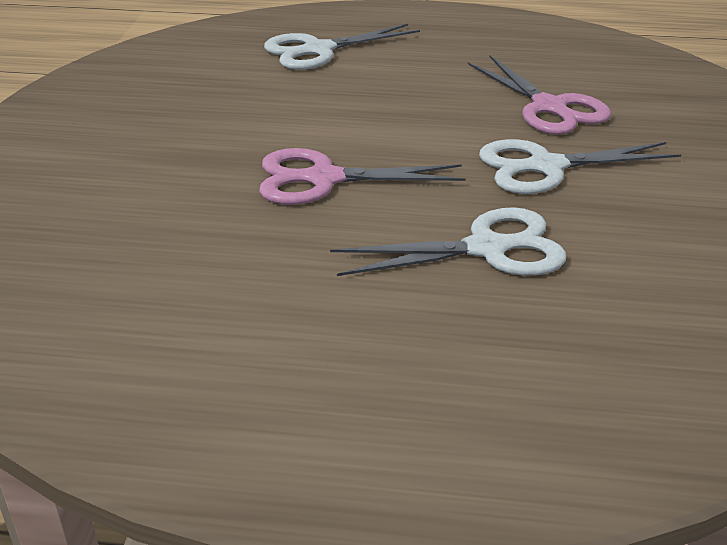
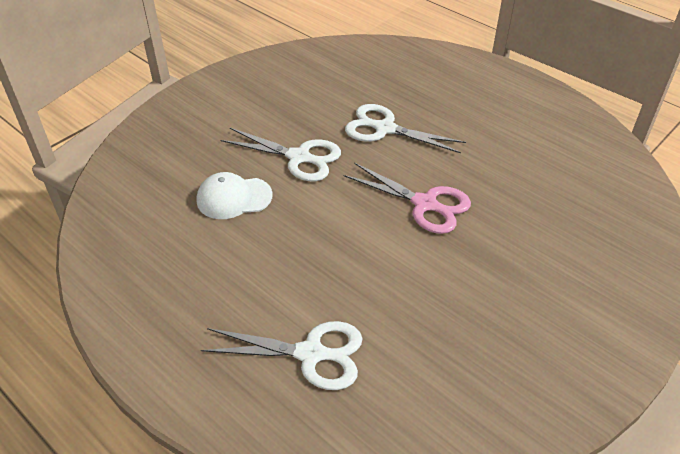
camera: 145 degrees left, 10 degrees up
pink scissors [468,55,611,135] -> white cap [197,172,273,219]

